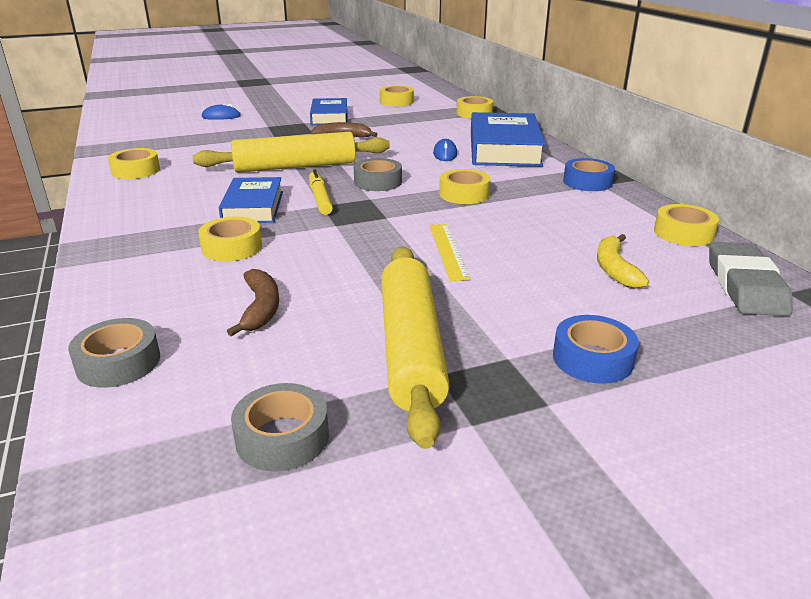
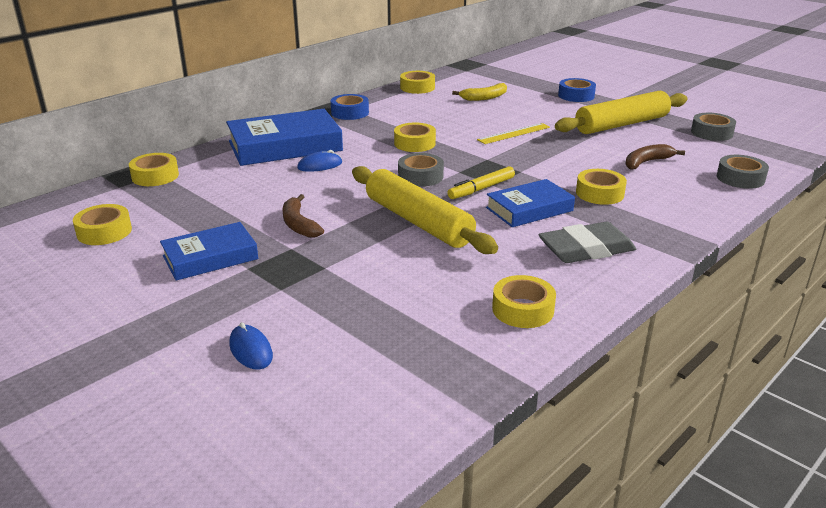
camera: 115 degrees left, 0 degrees up
grey eraser [709,242,793,316] -> grey eraser moved to [538,222,636,263]

